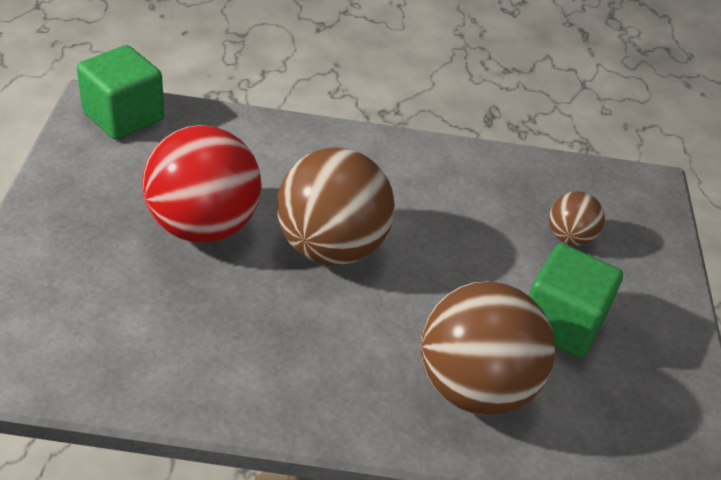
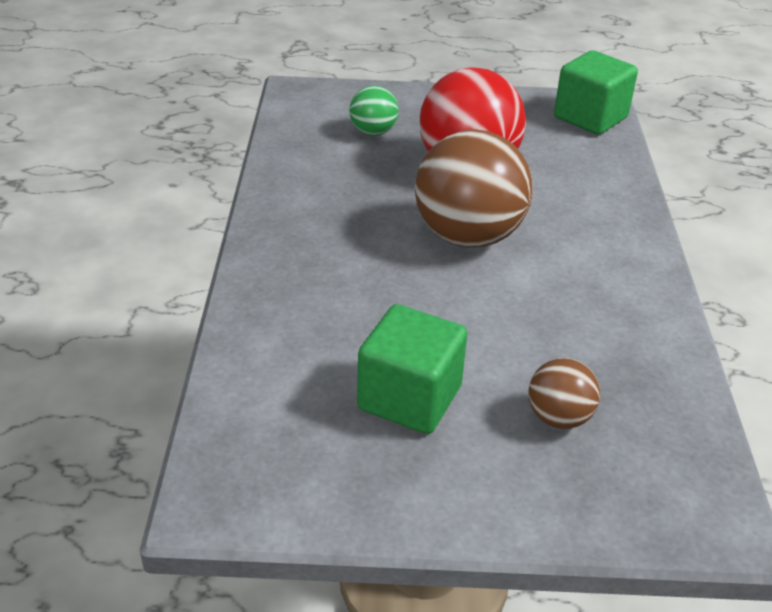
camera: 90 degrees right, 5 degrees down
brown ball [420,281,555,416] -> none
none -> green ball [349,86,399,136]

